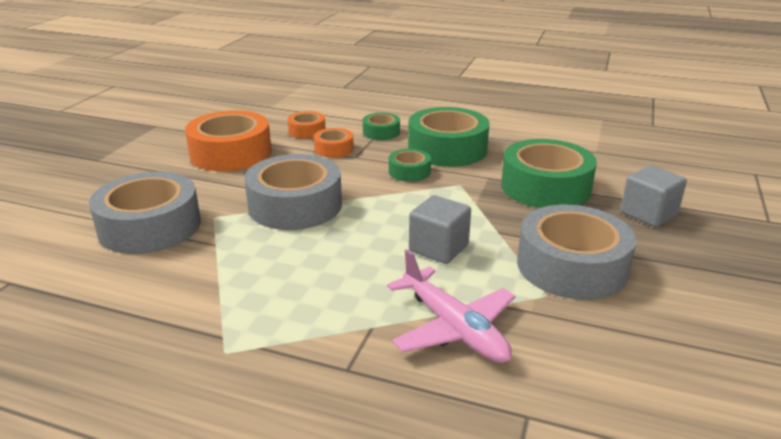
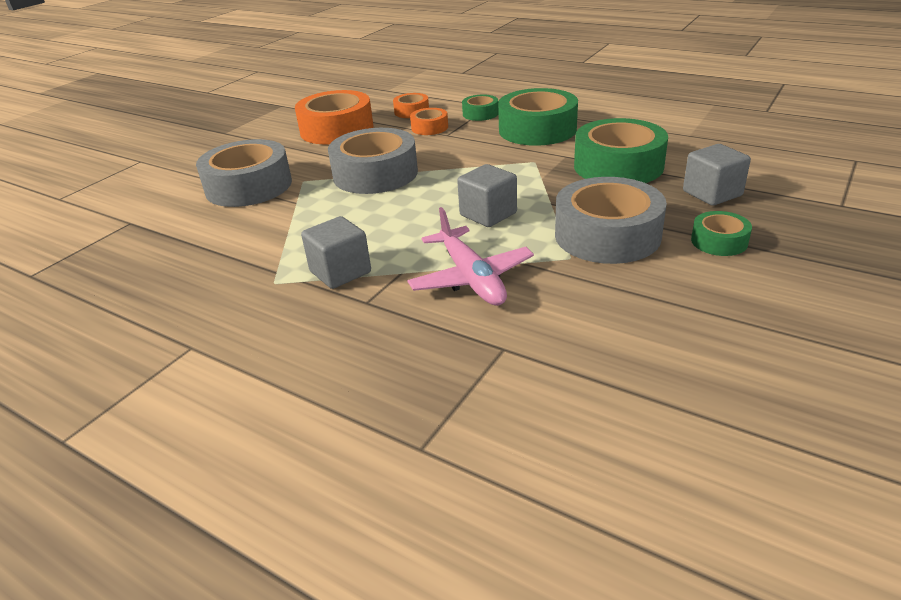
camera: 15 degrees right, 5 degrees up
green tape [389,149,431,182] -> green tape moved to [691,211,752,256]
none -> grey cube [301,216,371,289]

